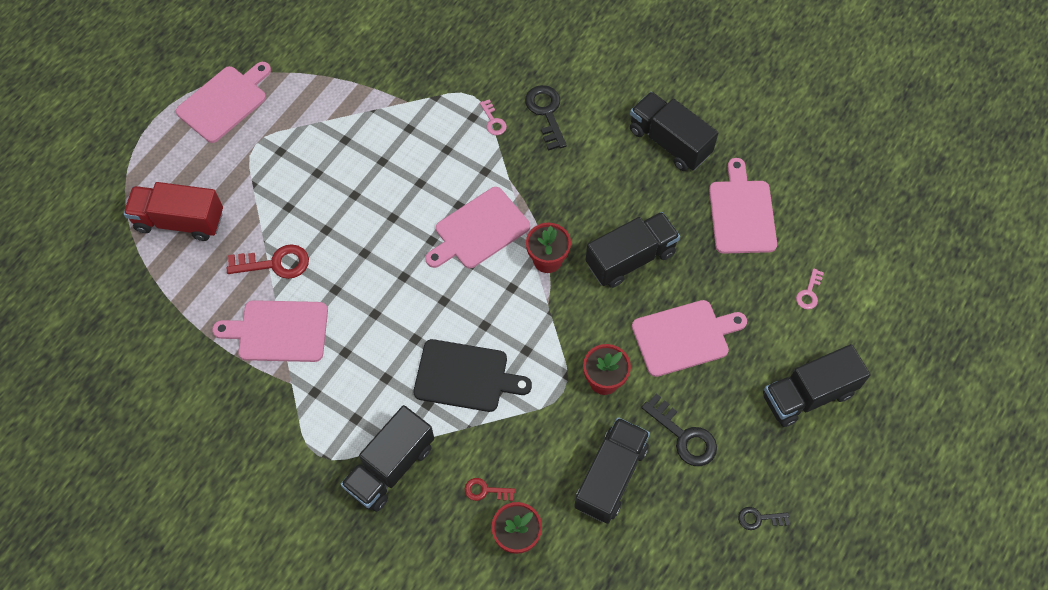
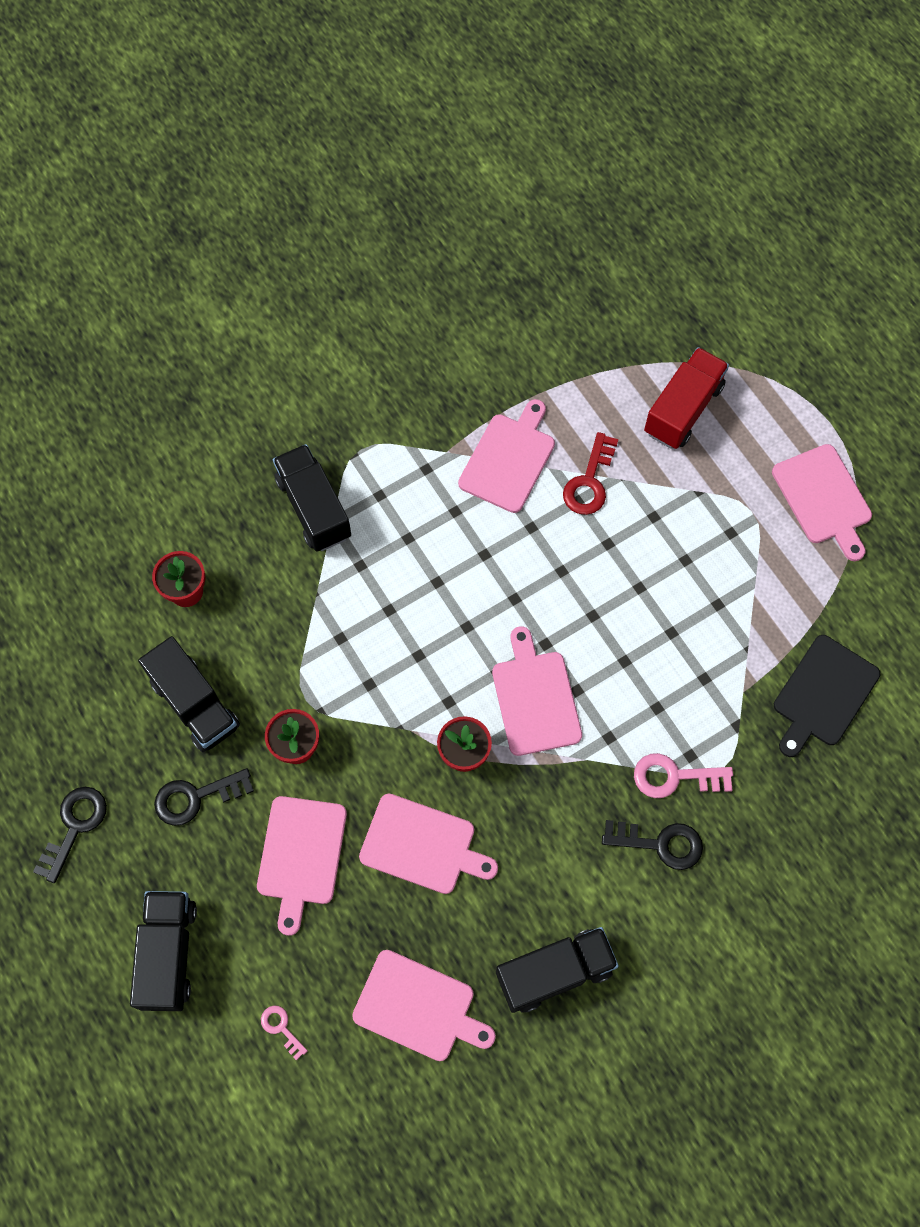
camera: 115 degrees right, 5 degrees up
black cutting board [413,339,532,412] -> black cutting board moved to [774,635,880,757]
red key [465,478,515,501] -> none
pink key [480,99,507,135] -> pink key [634,753,733,798], size x1.77
black truck [586,212,680,288] -> pink cutting board [359,793,498,894]
black key [738,507,789,530] -> black key [33,787,107,883], size x1.77

